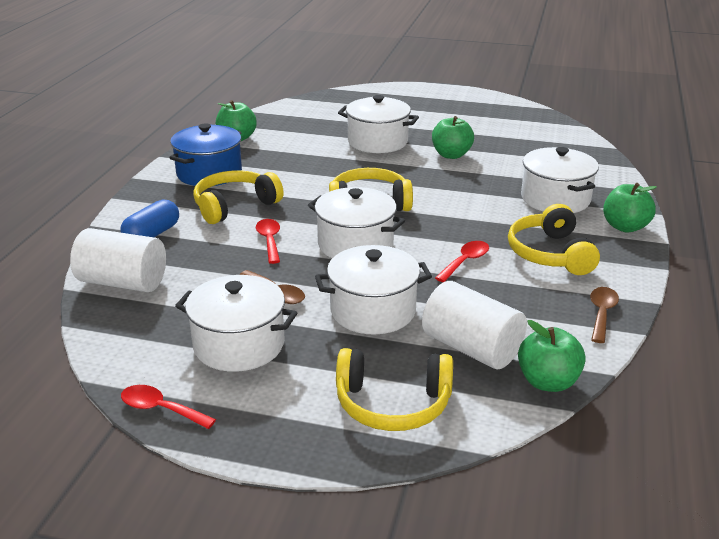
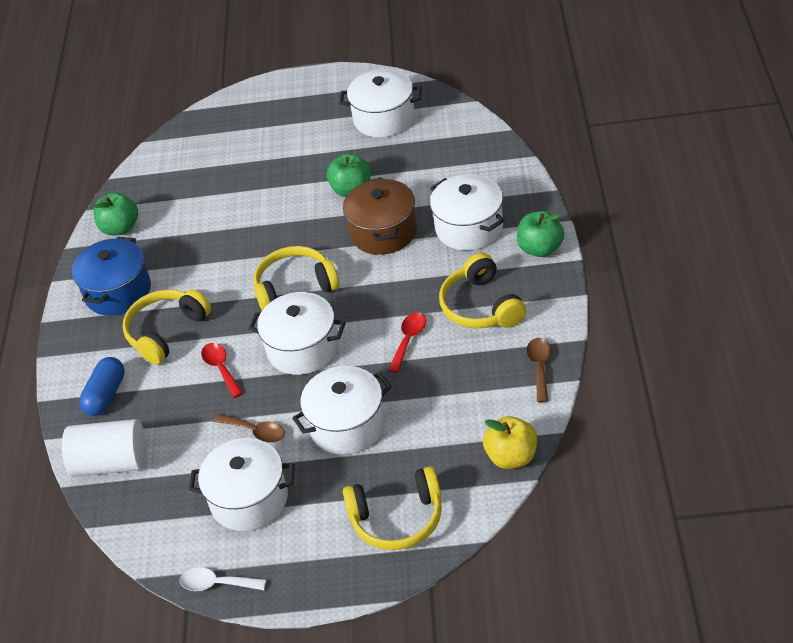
camera: 10 degrees left, 15 degrees up
red spoon [121,385,216,429] -> white spoon [180,567,266,591]
white pot [338,95,419,153] -> white pot moved to [339,69,422,137]
white cylinder [422,281,527,369] -> none
green apple [518,320,586,392] -> yellow apple [483,416,537,469]
none -> brown pot [343,177,417,255]

